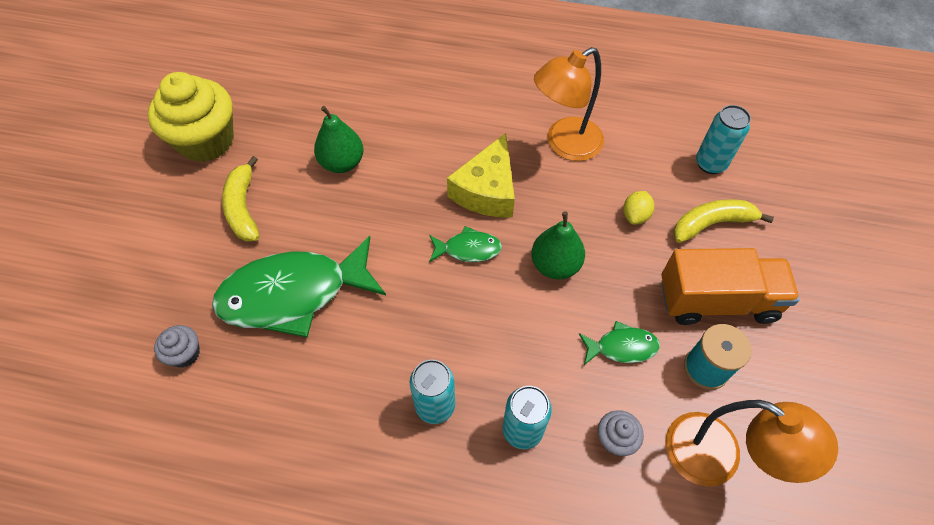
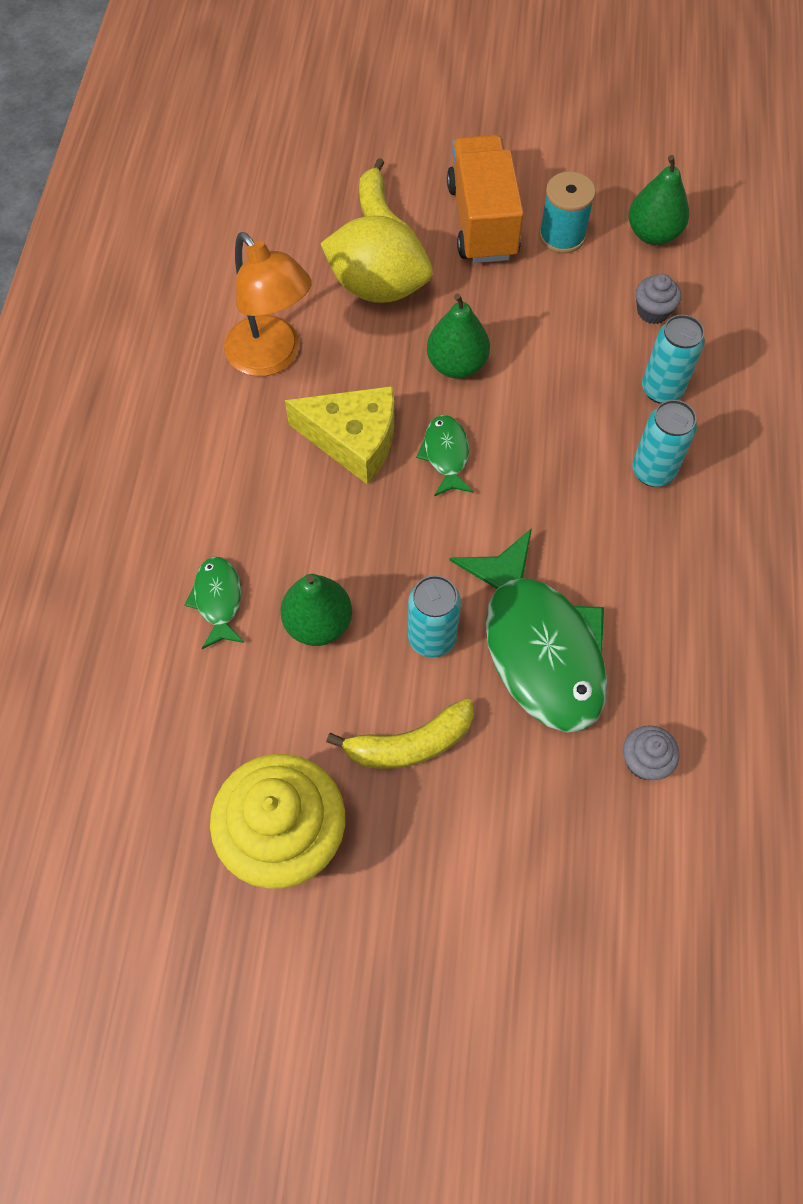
camera: 95 degrees left, 5 degrees up
green fish [579,321,660,365] -> green fish moved to [185,557,244,649]
yellow lemon [623,191,654,225] -> yellow lemon [320,216,433,303], size x2.26
orange lamp [665,400,838,486] -> green pear [629,155,689,245]
turquoise can [696,105,751,174] -> turquoise can moved to [408,575,461,658]

